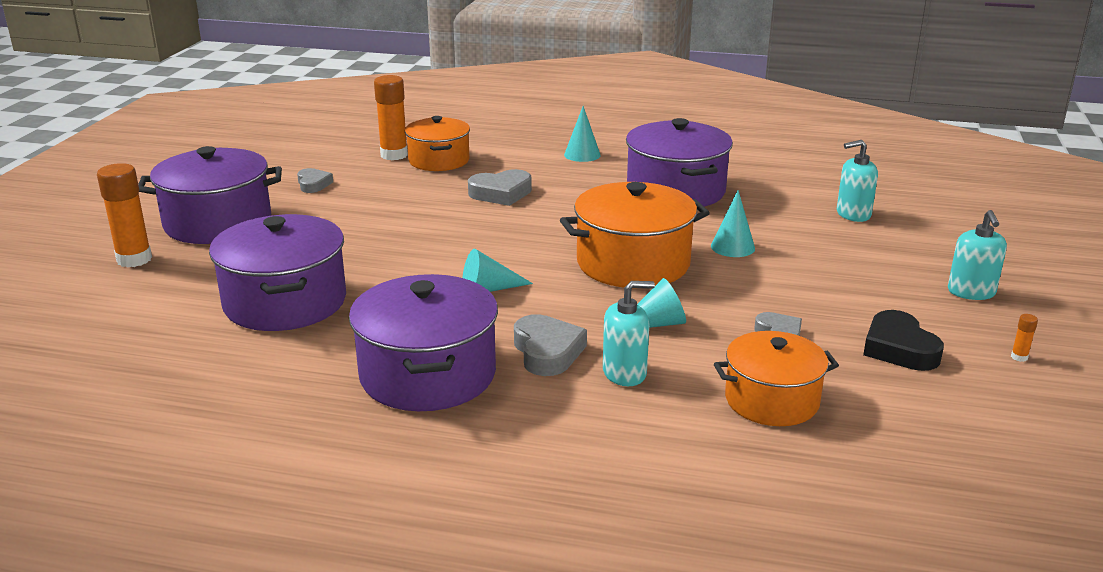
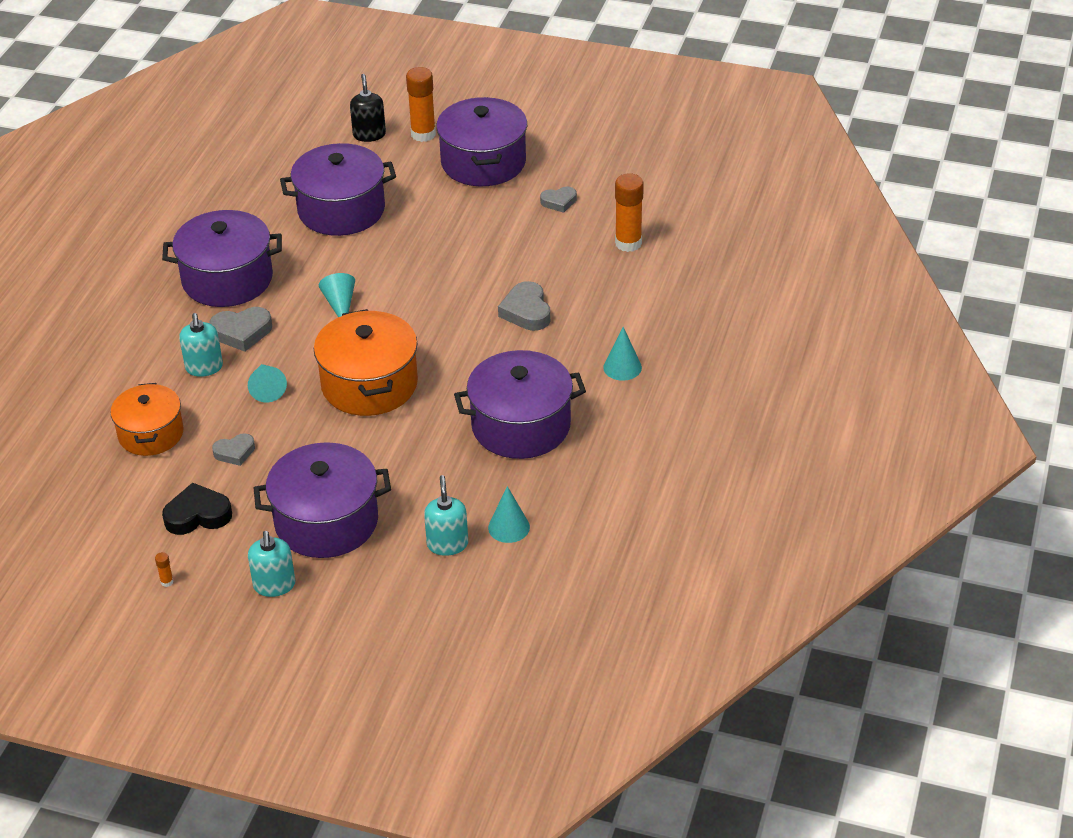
camera: 95 degrees right, 15 degrees up
orange pot [405,116,470,171] -> none
turquoise cone [711,190,755,257] -> turquoise cone moved to [488,486,530,543]
turquoise soap dispenser [948,210,1007,300] -> turquoise soap dispenser turned 105 degrees counterclockwise [248,531,295,597]
none -> purple pot [254,442,391,558]
none -> black soap dispenser [350,74,386,142]

